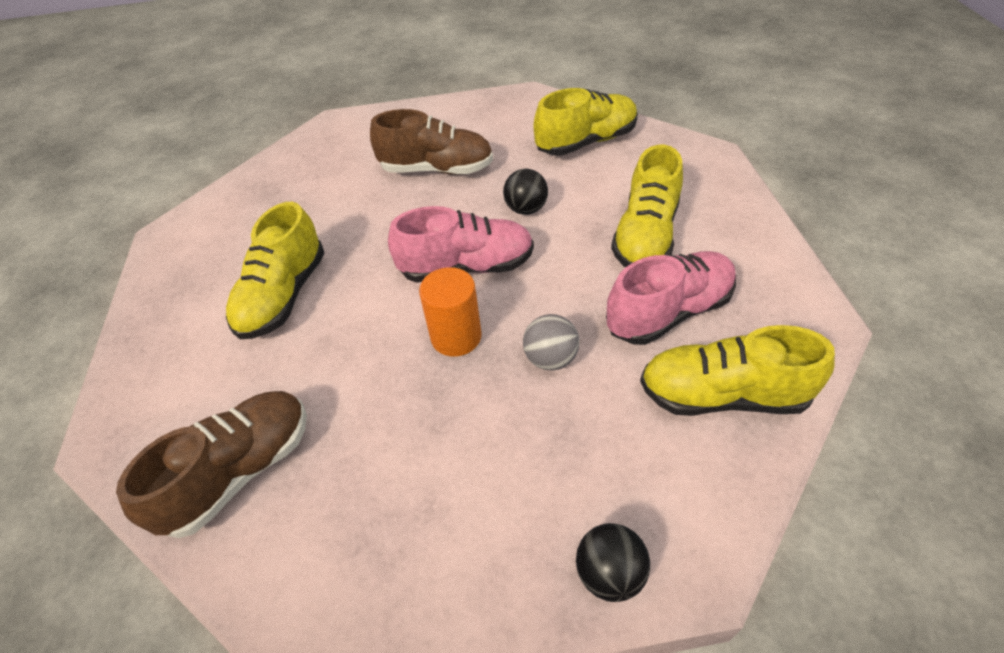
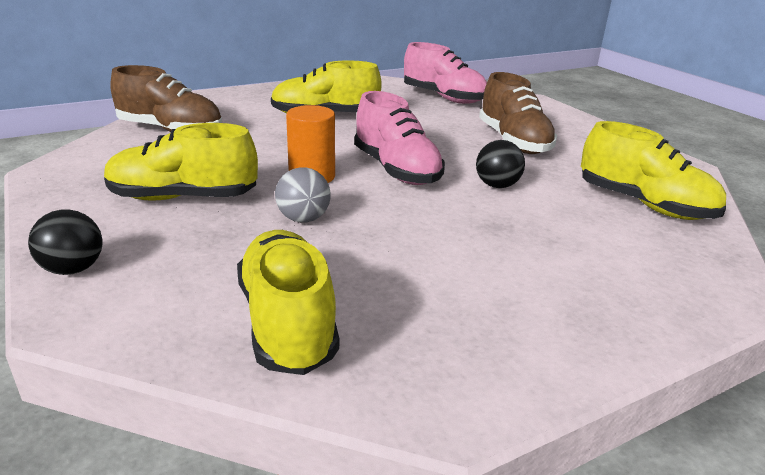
camera: 65 degrees right, 20 degrees down
pink shoe [606,251,736,345] -> pink shoe moved to [404,42,487,104]
yellow shoe [611,145,683,267] -> yellow shoe moved to [104,123,258,201]

